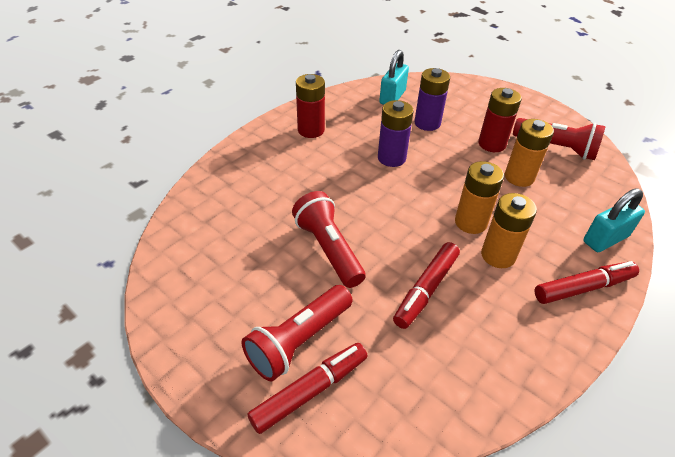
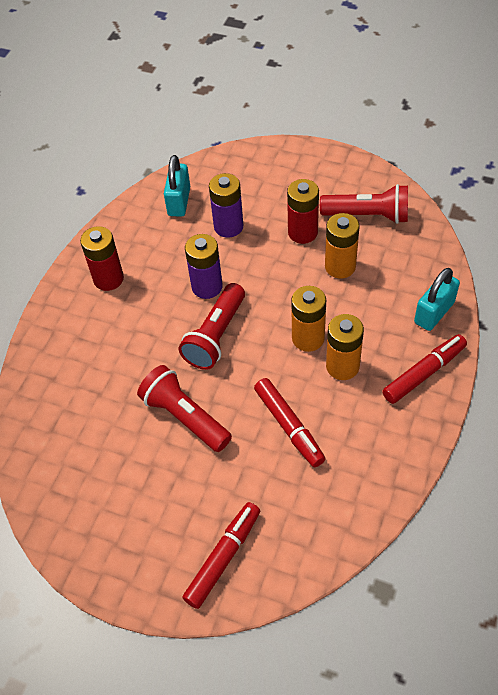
camera: 15 degrees left, 10 degrees up
red flashlight [242,285,353,382] -> red flashlight moved to [178,283,245,370]
red marker [393,242,460,329] -> red marker turned 45 degrees counterclockwise [254,378,325,467]

